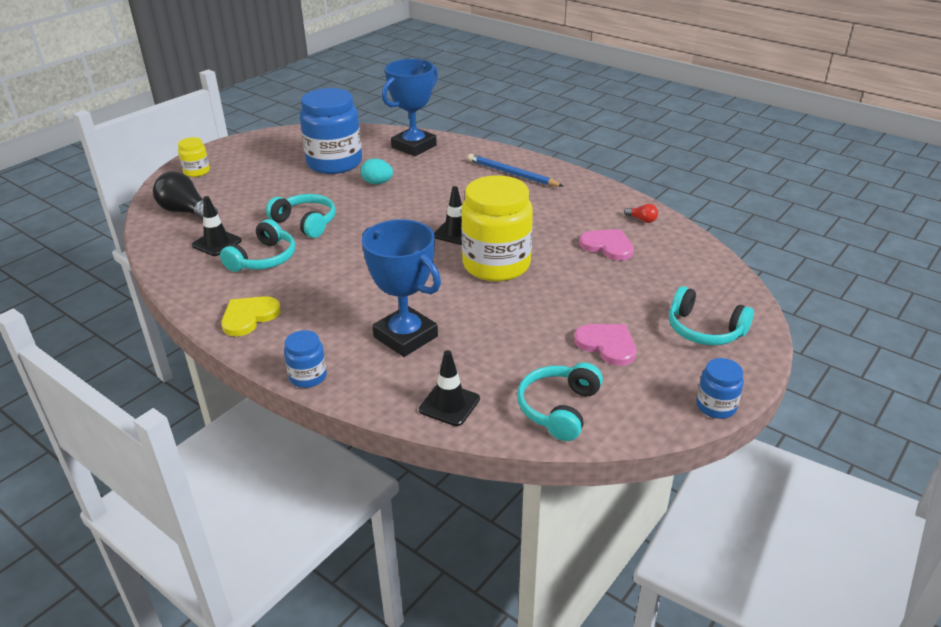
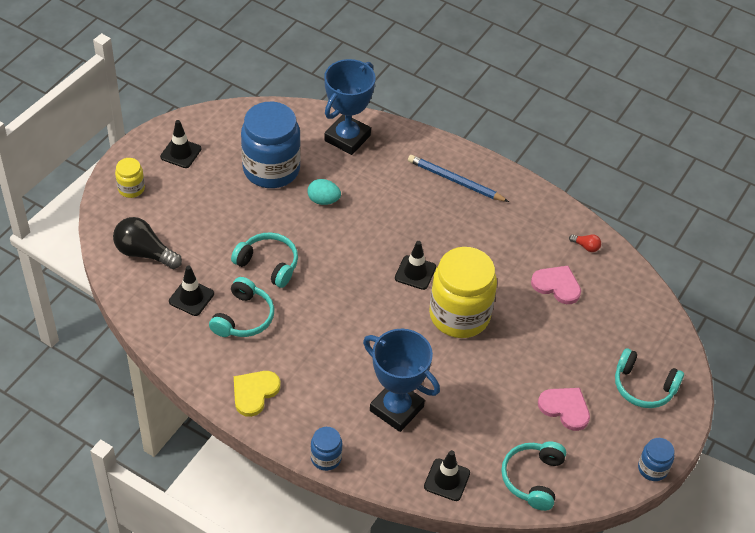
camera: 10 degrees left, 15 degrees up
none -> black traffic cone [160,120,202,168]

